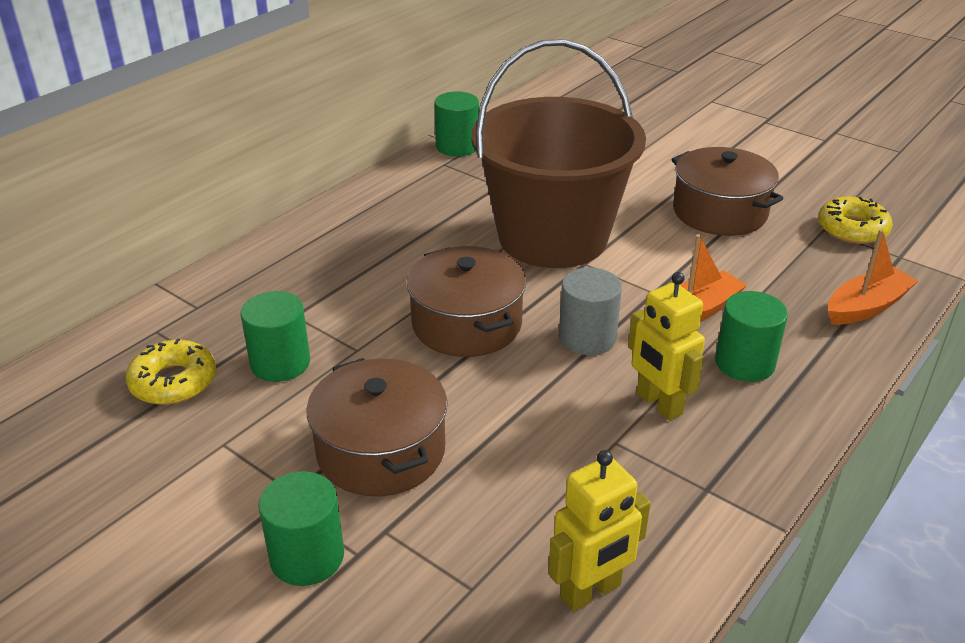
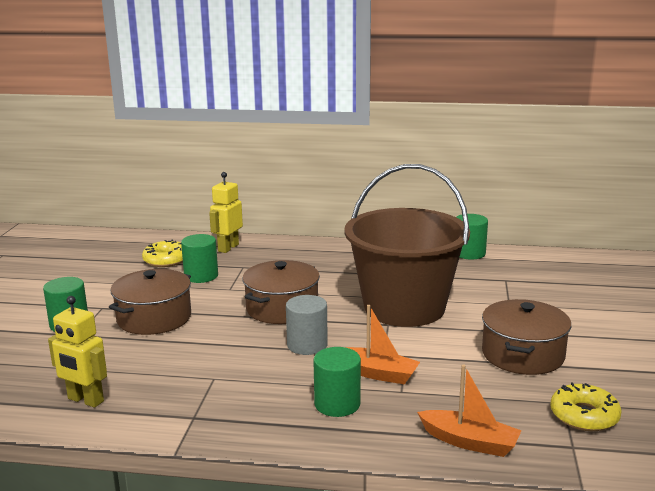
camera: 60 degrees right, 15 degrees down
yellow robot [628,272,705,421] -> yellow robot moved to [209,172,243,253]

